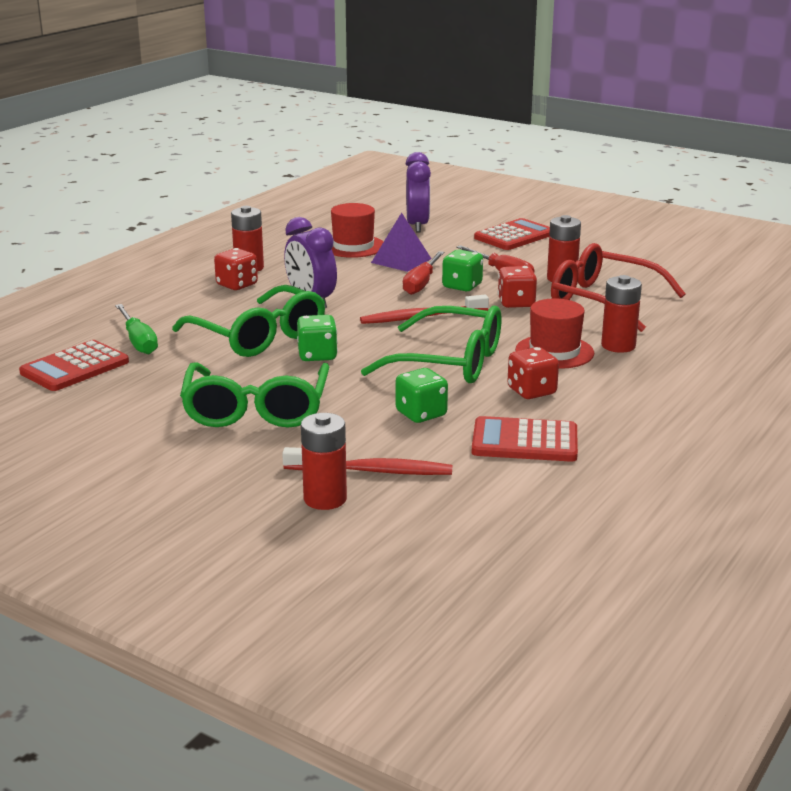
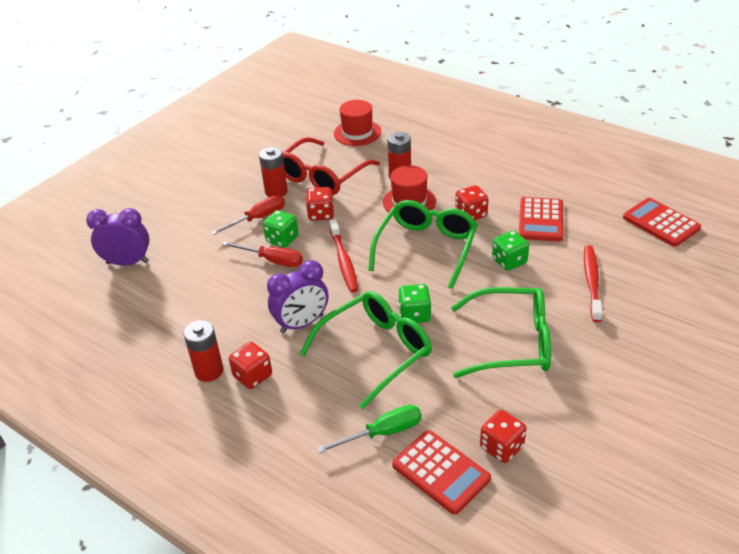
camera: 85 degrees left, 15 degrees up
red battery [301,413,347,510] -> none
red hat [331,203,383,258] -> red hat moved to [334,100,381,146]
purple pyramid [371,212,432,272] -> none
red calculator [474,218,550,250] -> red calculator moved to [623,198,701,247]
none -> red dice [480,410,526,463]

